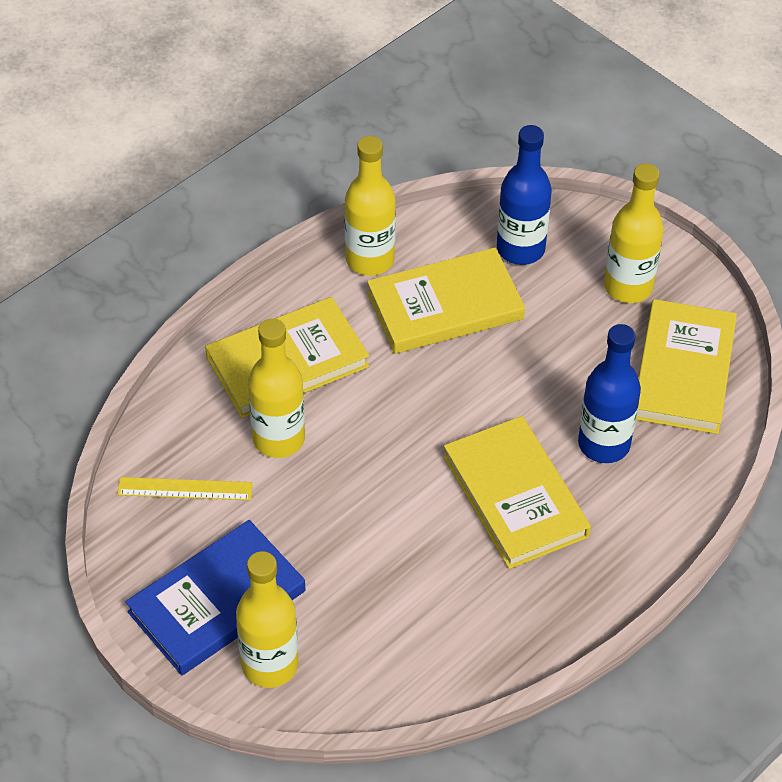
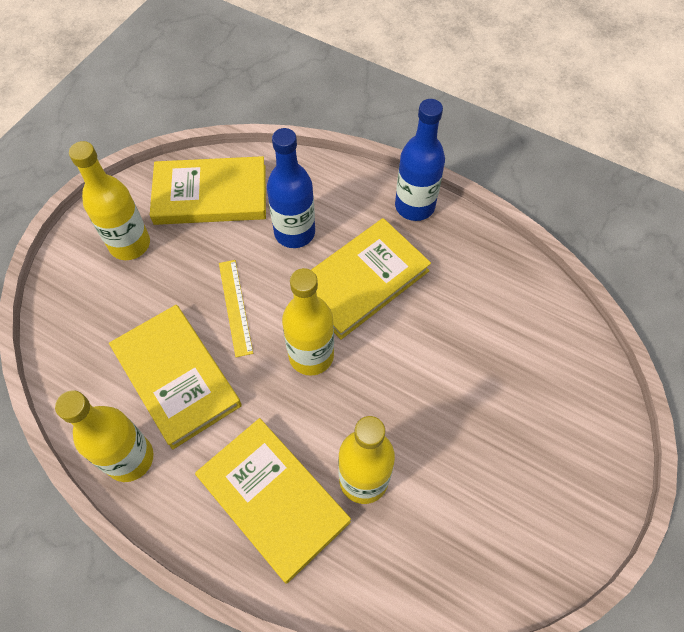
camera: 105 degrees left, 10 degrees up
yellow ruler [117,477,253,500] -> yellow ruler moved to [219,260,253,357]
blue book [126,520,305,675] -> none
yellow bottle [236,551,298,688] -> yellow bottle moved to [282,268,334,376]
blue bottle [497,125,552,265] -> blue bottle moved to [395,99,445,221]

